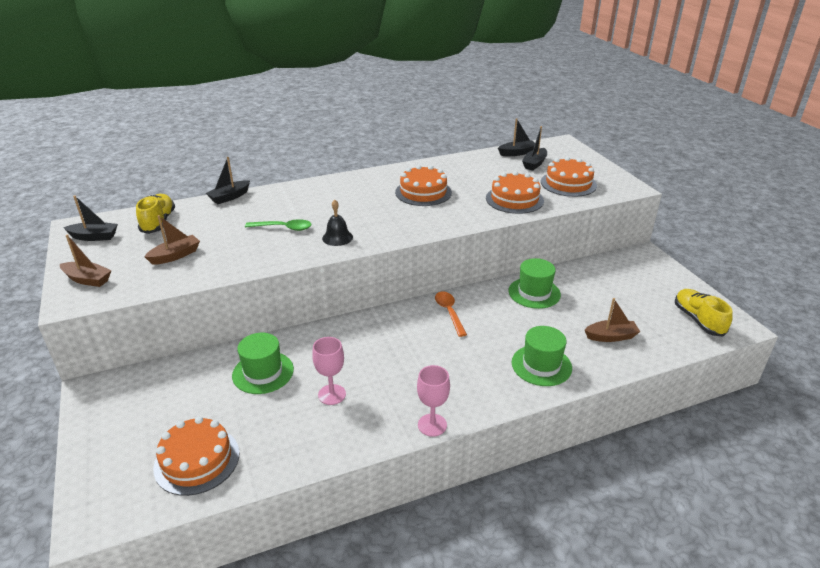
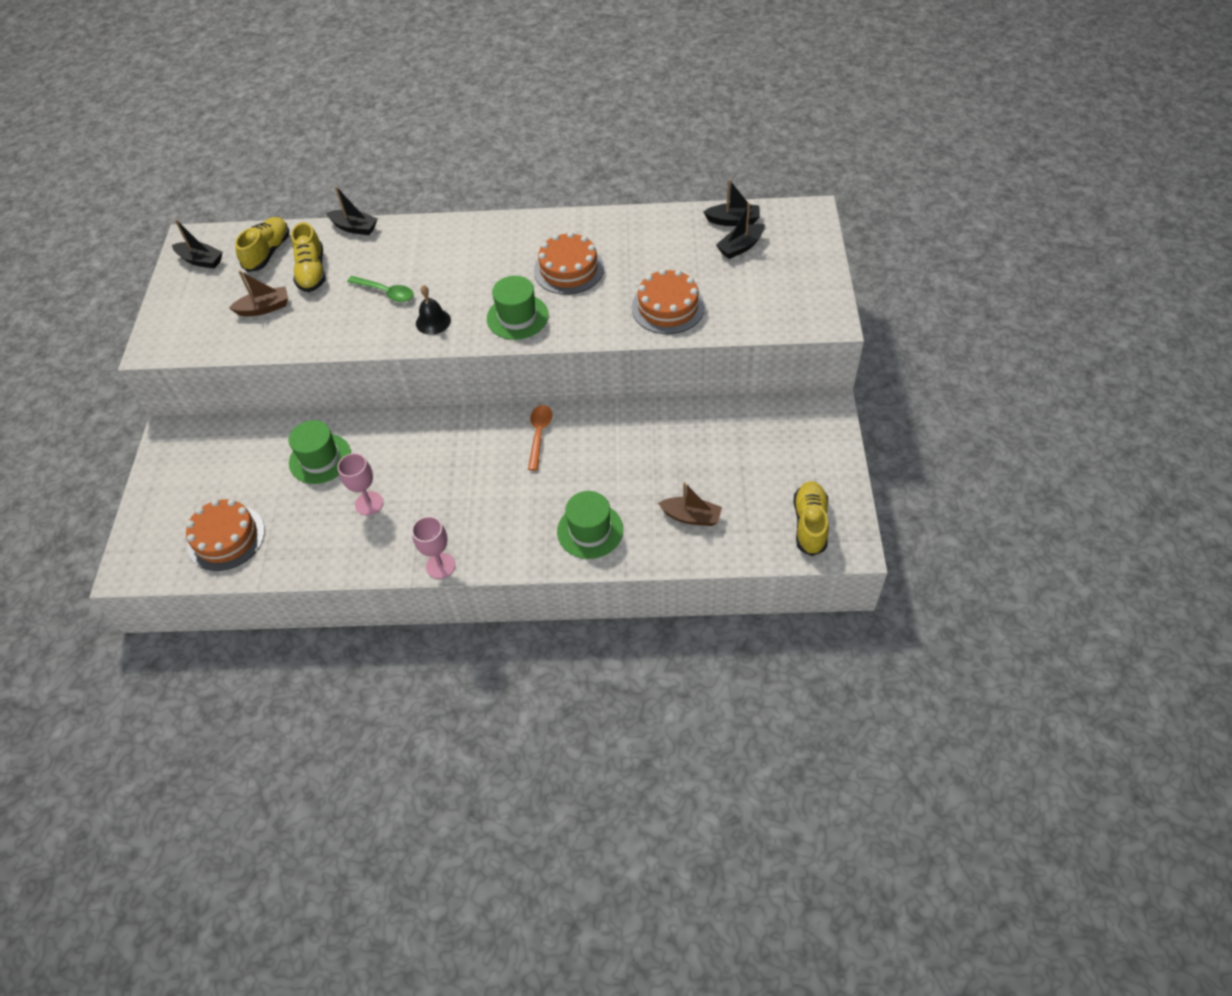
camera: 25 degrees right, 20 degrees up
brown boat [60,234,112,287] -> none
black boat [206,157,250,204] -> black boat turned 135 degrees counterclockwise [326,186,378,235]
green hat [509,258,561,309] -> green hat moved to [487,276,549,340]
orange cake [541,157,597,197] -> none
none -> yellow shoe [291,222,326,292]

